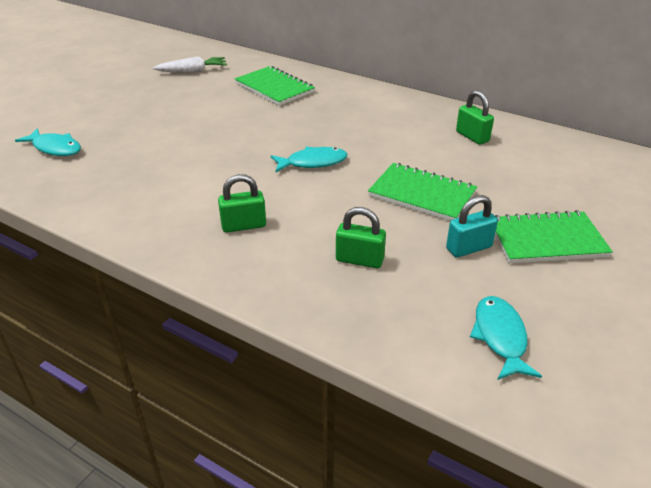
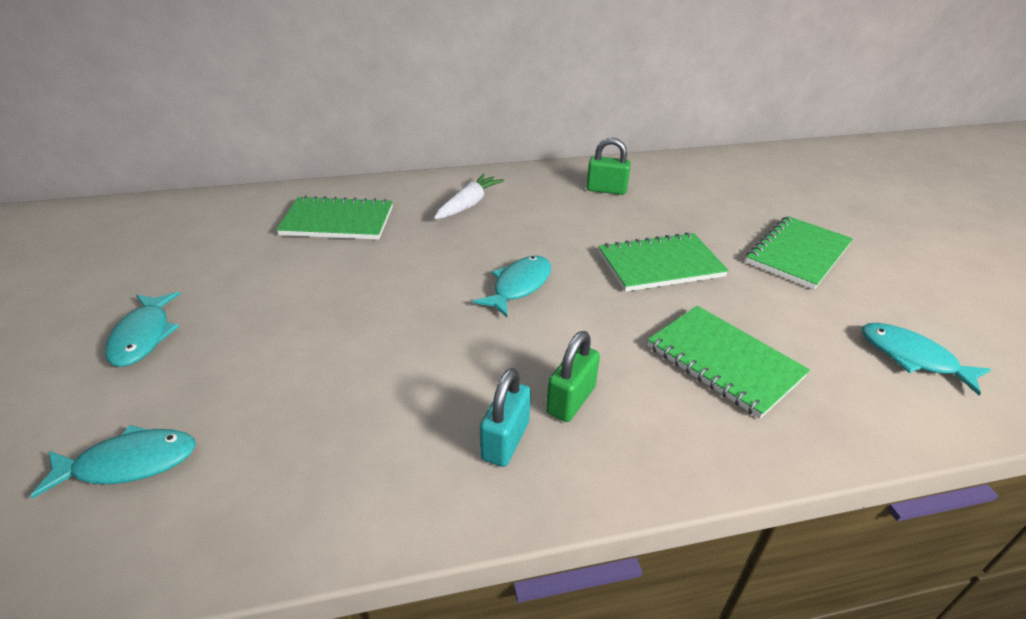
camera: 45 degrees left, 0 degrees up
white carrot [153,56,227,73] -> white carrot moved to [434,174,504,219]
green padlock [336,207,386,268] -> green notebook [648,306,810,419]
turquoise padlock [446,195,498,258] -> turquoise padlock moved to [480,368,531,467]
none -> turquoise fish [105,292,180,367]

